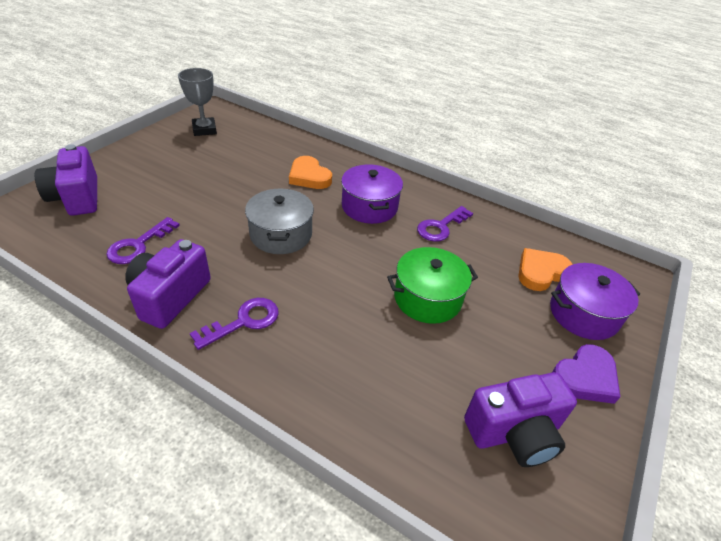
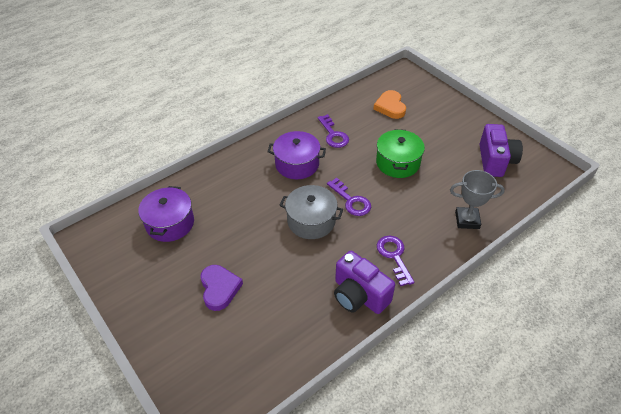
camera: 65 degrees left, 5 degrees up
purple camera [35,144,97,216] -> none
purple key [106,217,180,264] -> purple key moved to [327,178,371,216]
grey trophy [178,68,217,136] -> grey trophy moved to [450,170,505,229]
orange heart [289,156,332,189] -> none
purple pot [550,263,640,340] -> purple pot moved to [138,186,194,242]
purple heart [552,344,620,404] -> purple heart moved to [200,265,243,311]

